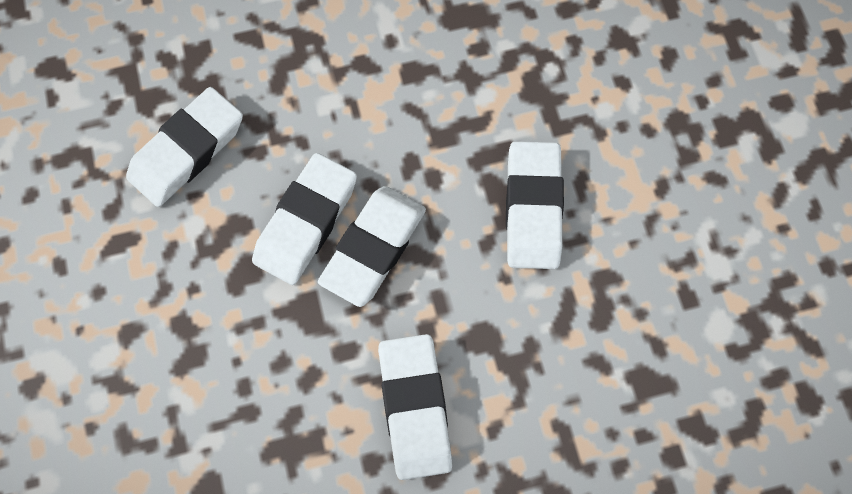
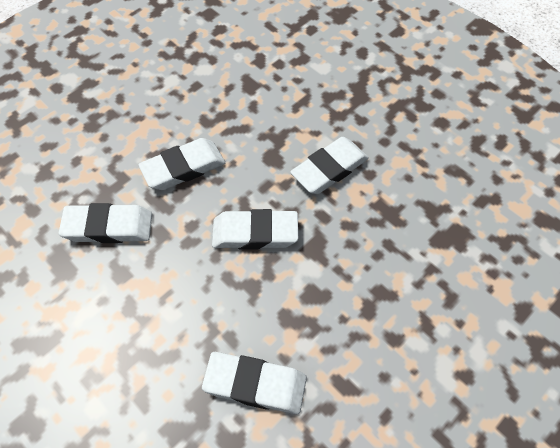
camera: 120 degrees left, 10 degrees down
white eraser [252,153,357,285] -> white eraser moved to [59,203,152,243]

